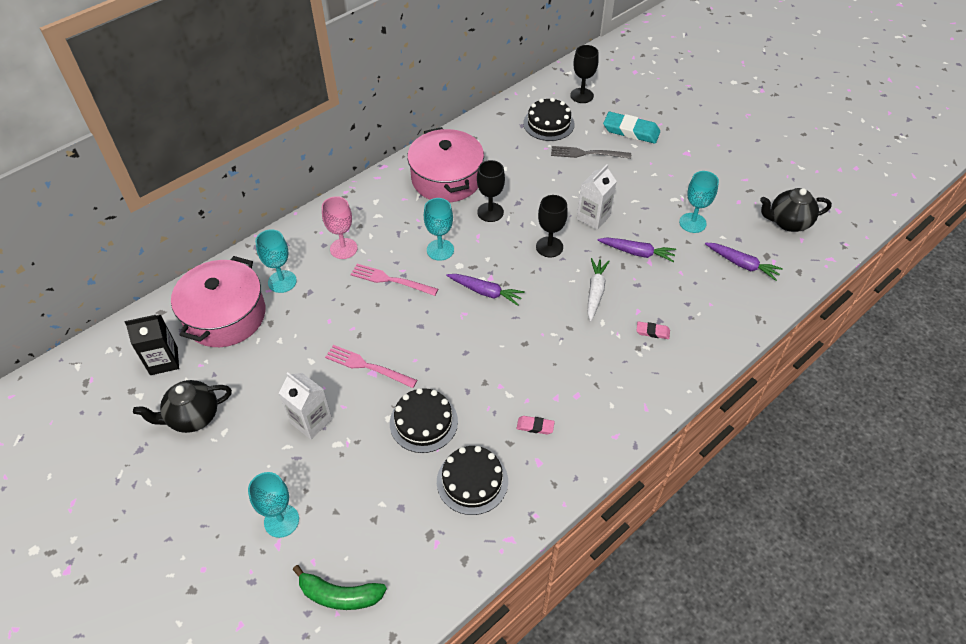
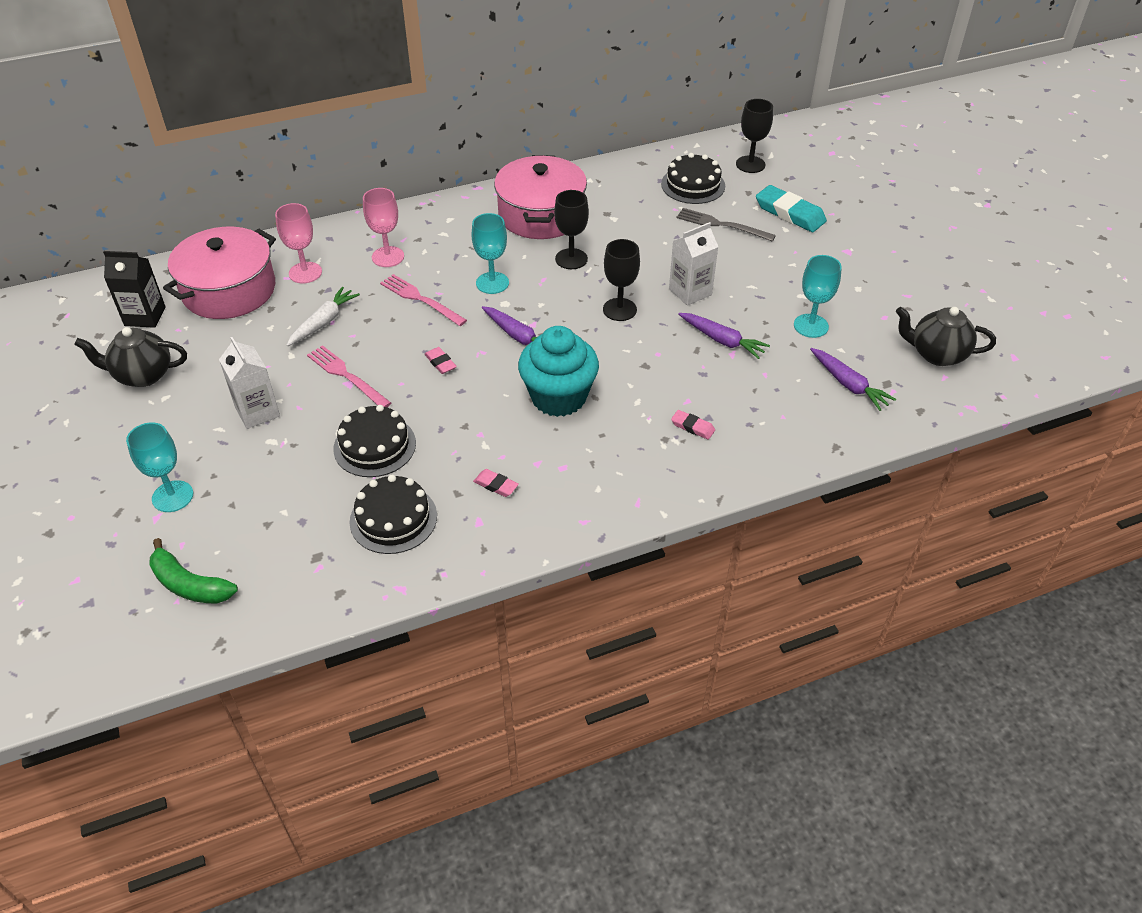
camera: 20 degrees right, 5 degrees down
turquoise goblet [255,229,297,293] -> pink goblet [275,203,322,284]
white carrot [587,258,609,322] -> white carrot moved to [286,287,360,346]
none -> pink eraser [425,347,457,374]
none -> turquoise cupcake [518,326,599,417]

